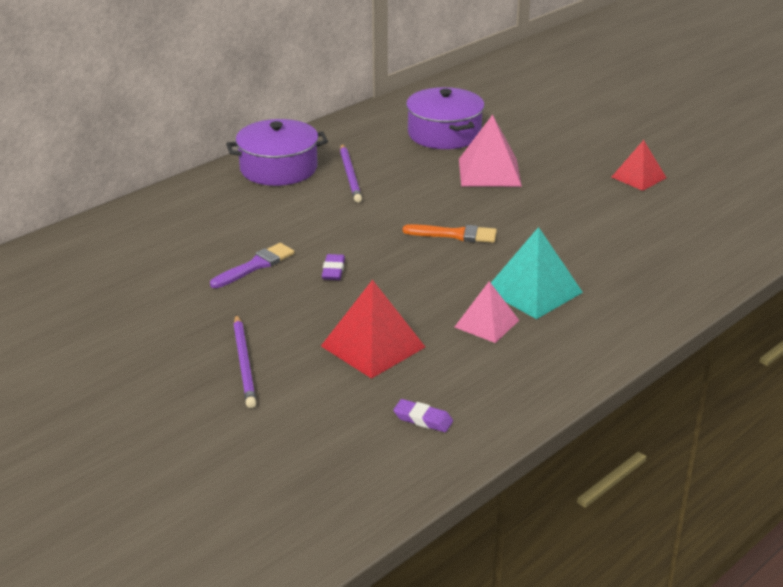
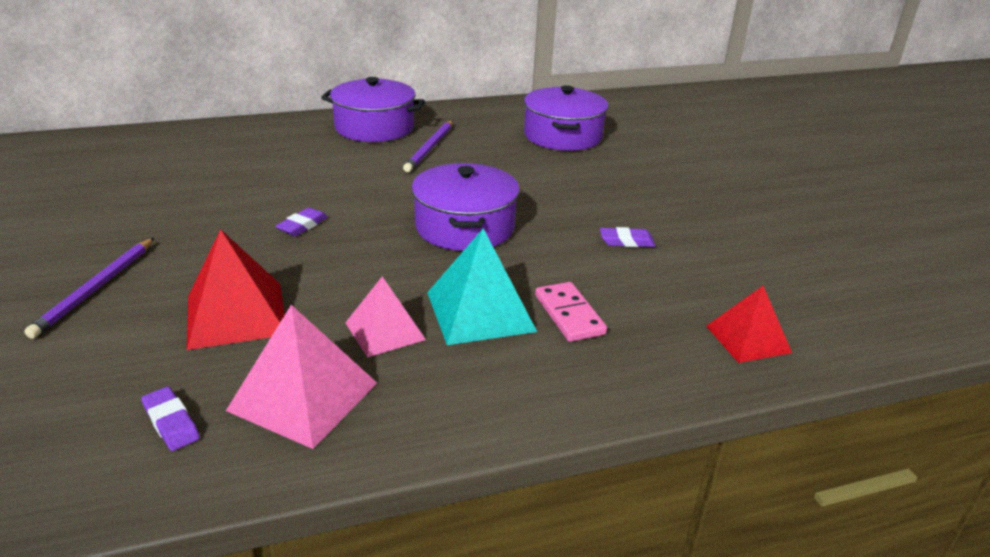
camera: 25 degrees right, 0 degrees up
purple brush [210,243,295,288] -> none
orange brush [403,224,497,243] -> purple pot [411,163,520,251]
pink pyramid [459,114,522,187] -> pink pyramid moved to [226,305,377,449]
red pyramid [612,140,666,191] -> red pyramid moved to [706,286,792,363]
none -> pink domino [535,282,607,342]
none -> purple eraser [600,227,655,247]

